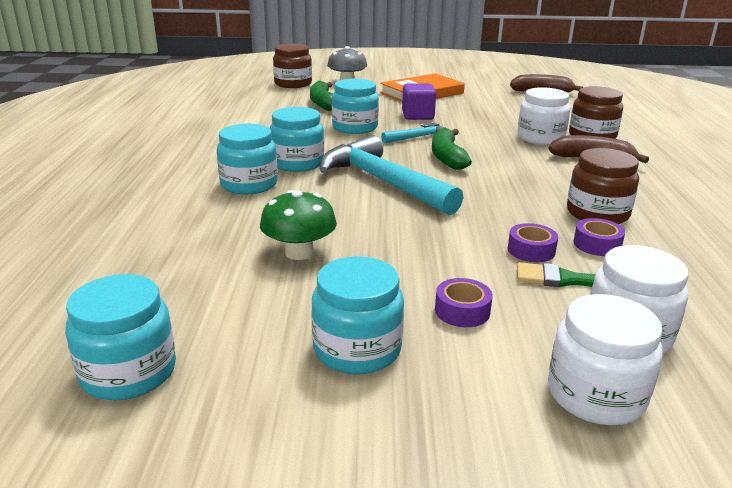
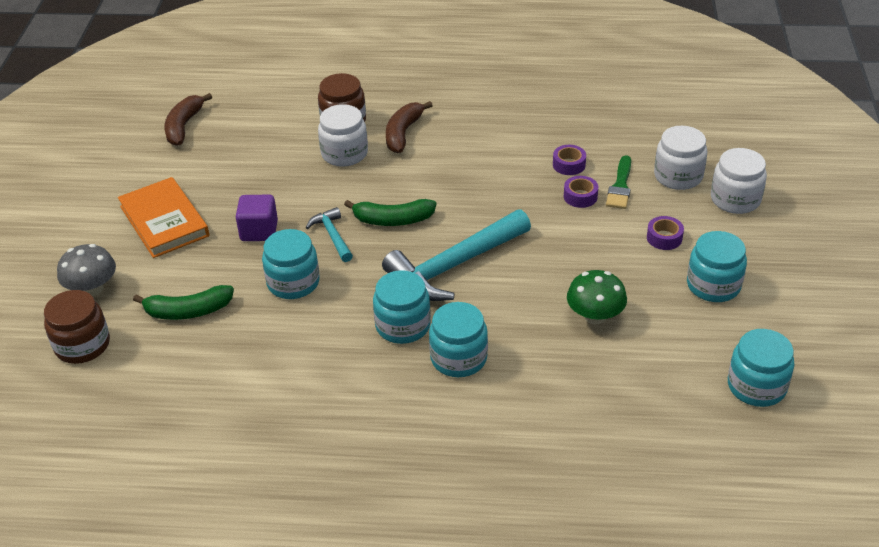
camera: 85 degrees left, 15 degrees up
brown jar [567,148,639,224] -> none

